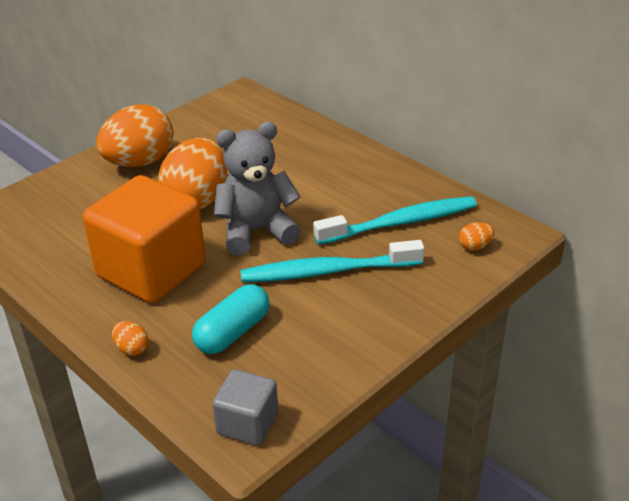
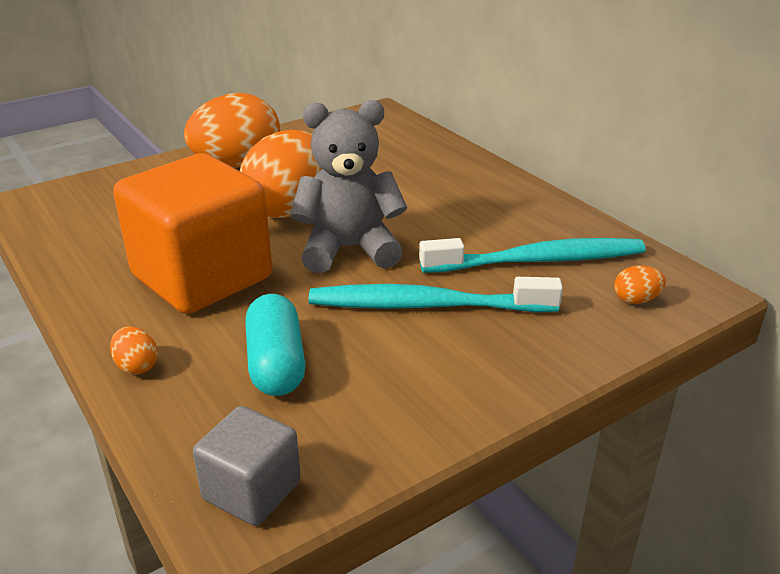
camera: 10 degrees right, 5 degrees down
turquoise capsule [192,284,270,354] -> turquoise capsule turned 60 degrees counterclockwise [245,294,305,396]

